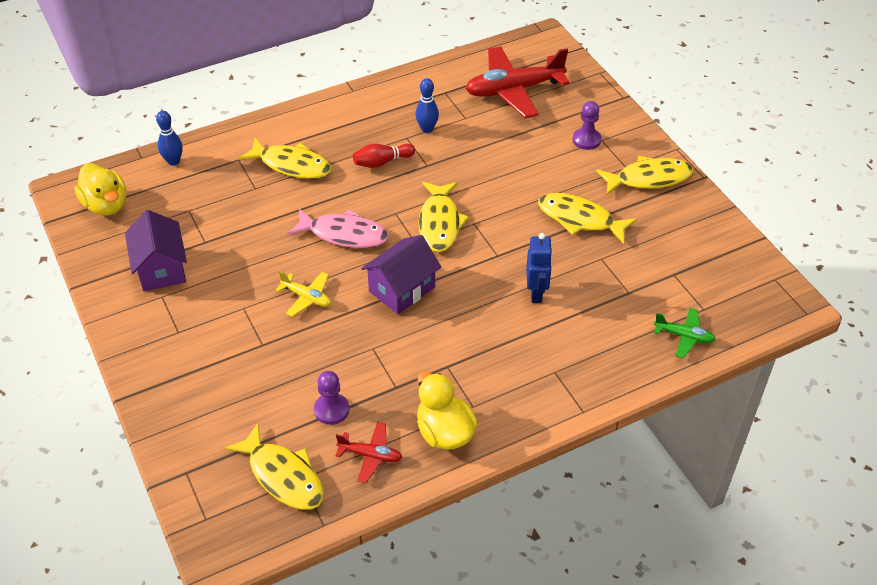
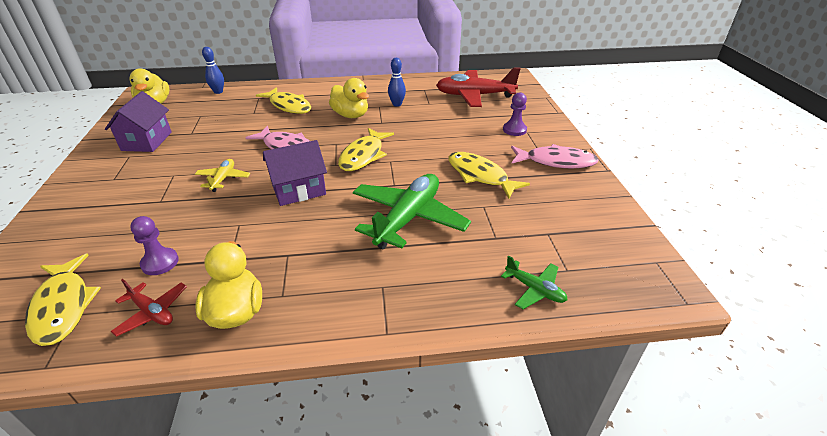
camera: 20 degrees right, 10 degrees down
yellow plane [275,271,331,317] -> yellow plane turned 135 degrees counterclockwise [195,159,250,192]
red bowling pin [353,144,415,168] -> yellow duck [329,78,369,118]
blue robot [526,233,553,303] -> green plane [353,174,471,249]
yellow fish [596,156,693,195] -> pink fish [511,144,599,169]

